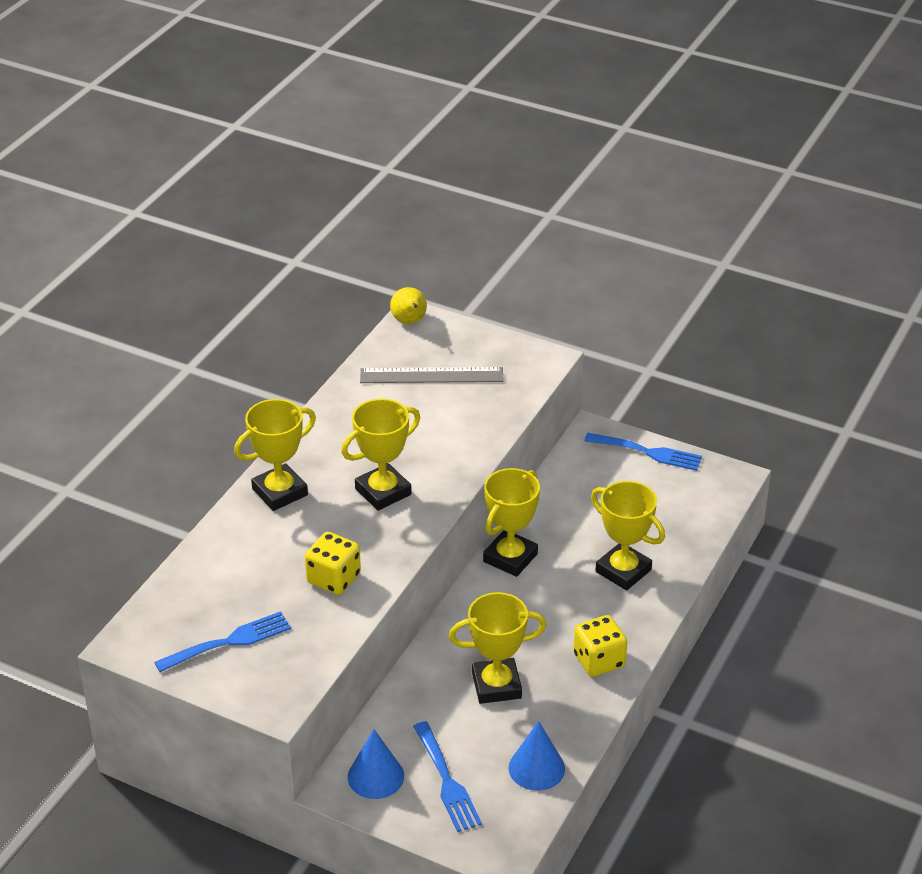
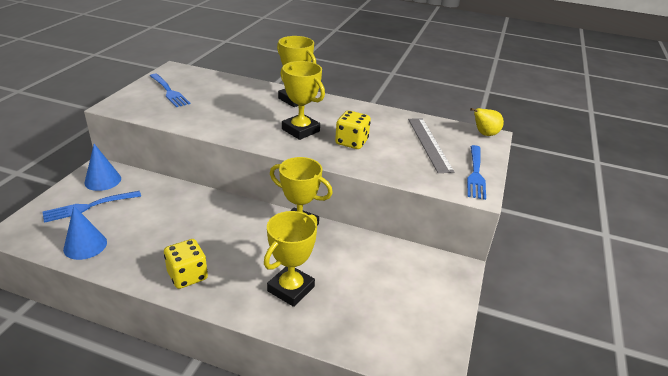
camera: 80 degrees right, 5 degrees down
yellow dice [305,532,361,595] -> yellow dice moved to [335,110,371,149]
yellow trophy [449,592,547,704] -> none
blue fork [584,433,702,471] -> blue fork moved to [467,145,486,200]

